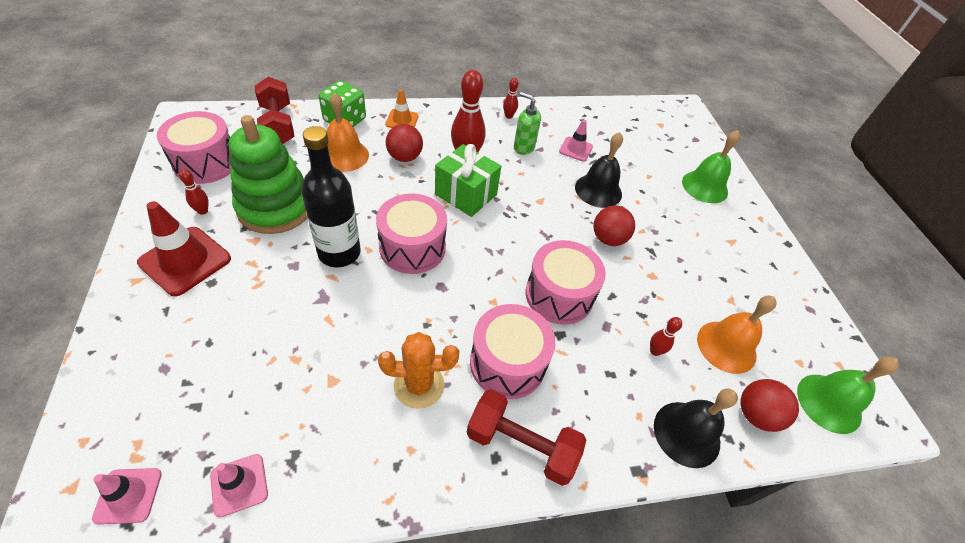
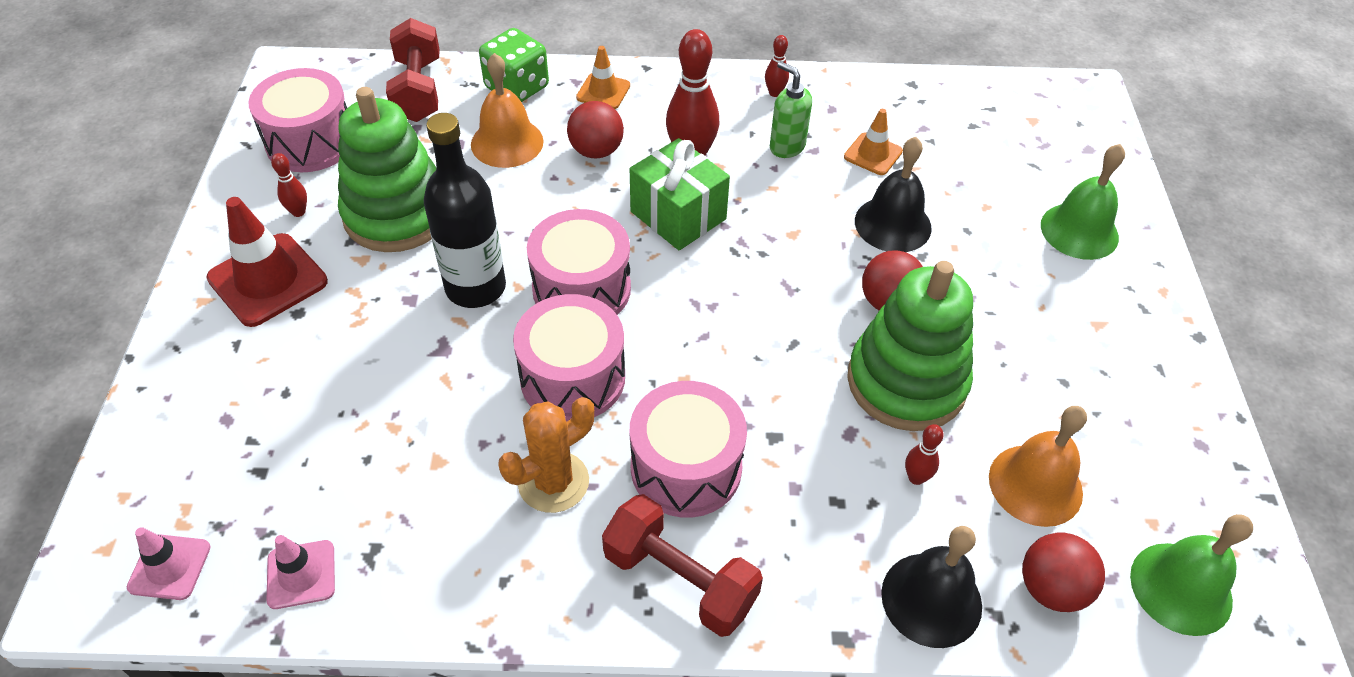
camera: 15 degrees right, 0 degrees up
orange cactus [378,332,459,409] -> orange cactus turned 45 degrees counterclockwise [498,397,594,513]
pink drum [526,240,606,325] -> pink drum moved to [513,294,625,422]
pink traffic cone [559,120,593,162] -> orange traffic cone [844,109,903,175]
none -> green stacking toy [847,261,973,431]

